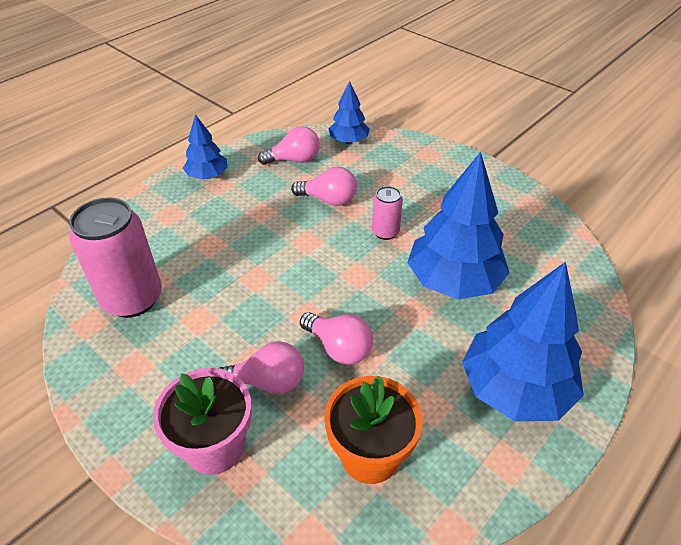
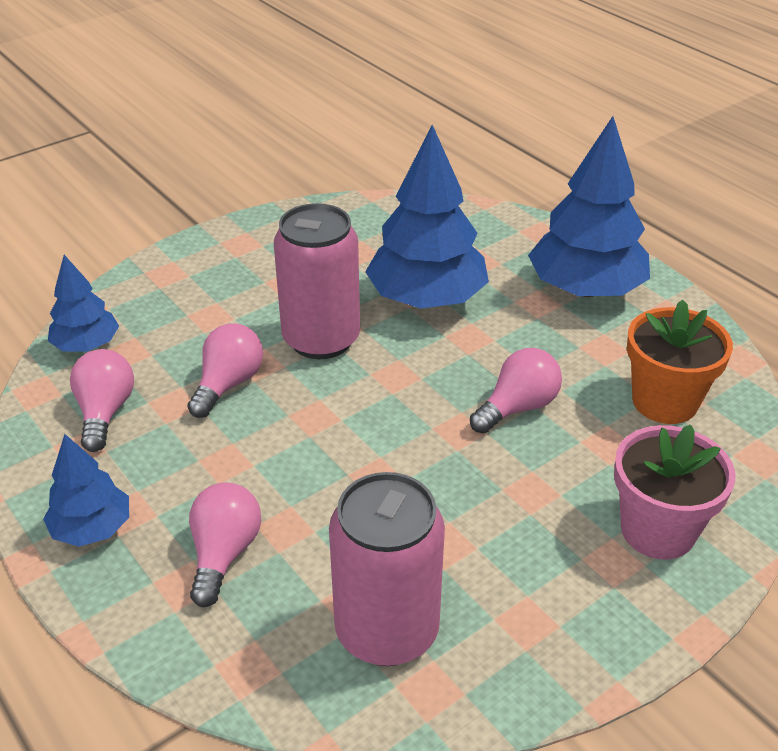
camera: 80 degrees left, 5 degrees down
pink light bulb [219,341,304,394] -> pink light bulb moved to [189,482,261,607]
pink can [372,186,403,240] -> pink can [274,203,360,359], size x1.98

